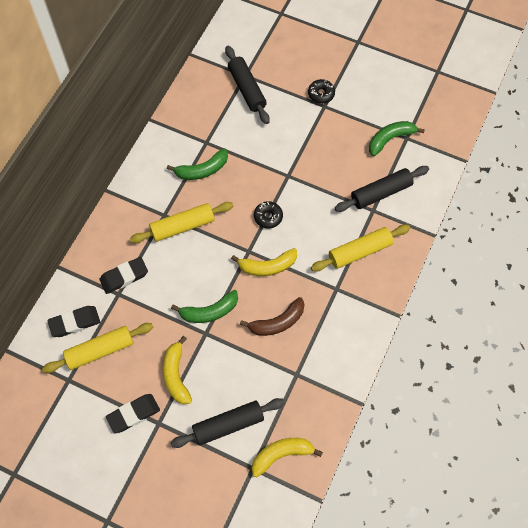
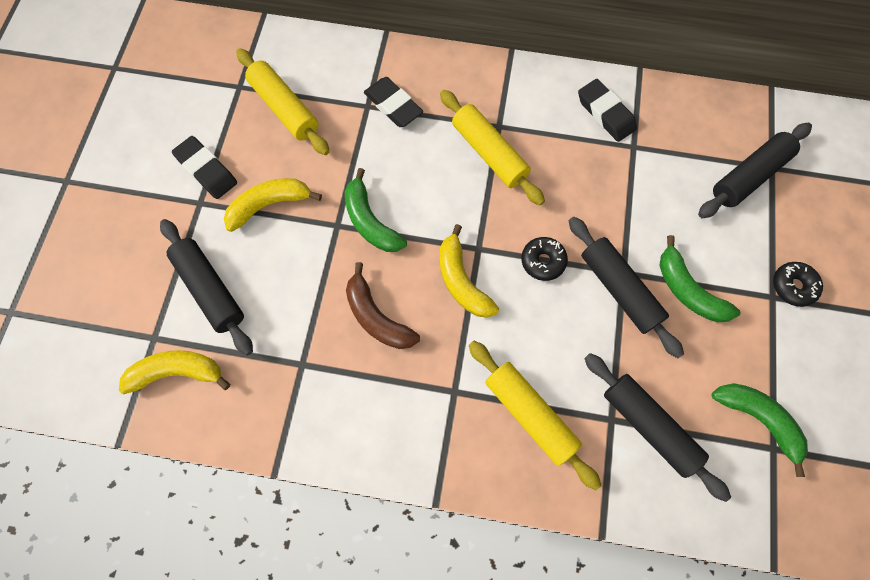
camera: 75 degrees right, 5 degrees up
black eraser [48,306,100,337] -> black eraser moved to [578,79,637,142]
green banana [167,148,228,180] -> green banana moved to [659,235,741,322]
yellow banana [252,438,323,477] -> yellow banana turned 60 degrees counterclockwise [119,350,230,394]
none -> black rolling pin [569,217,684,358]

